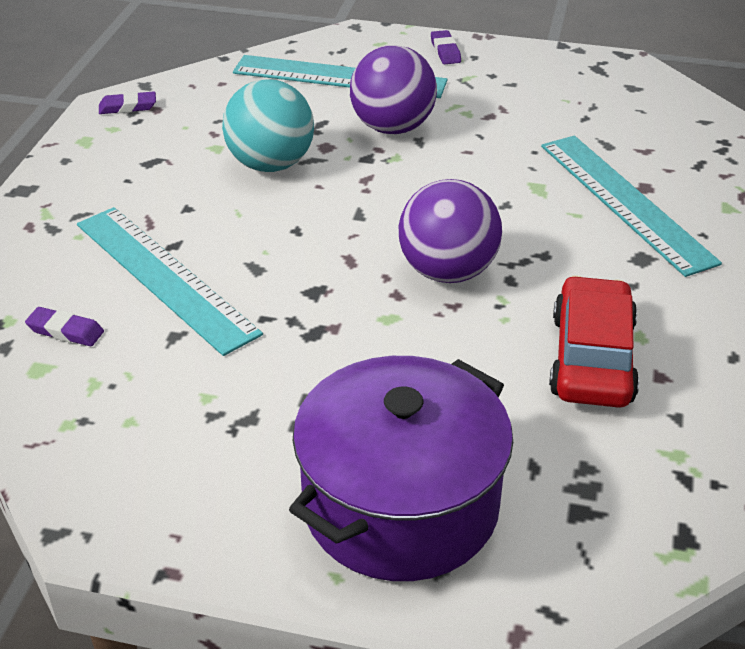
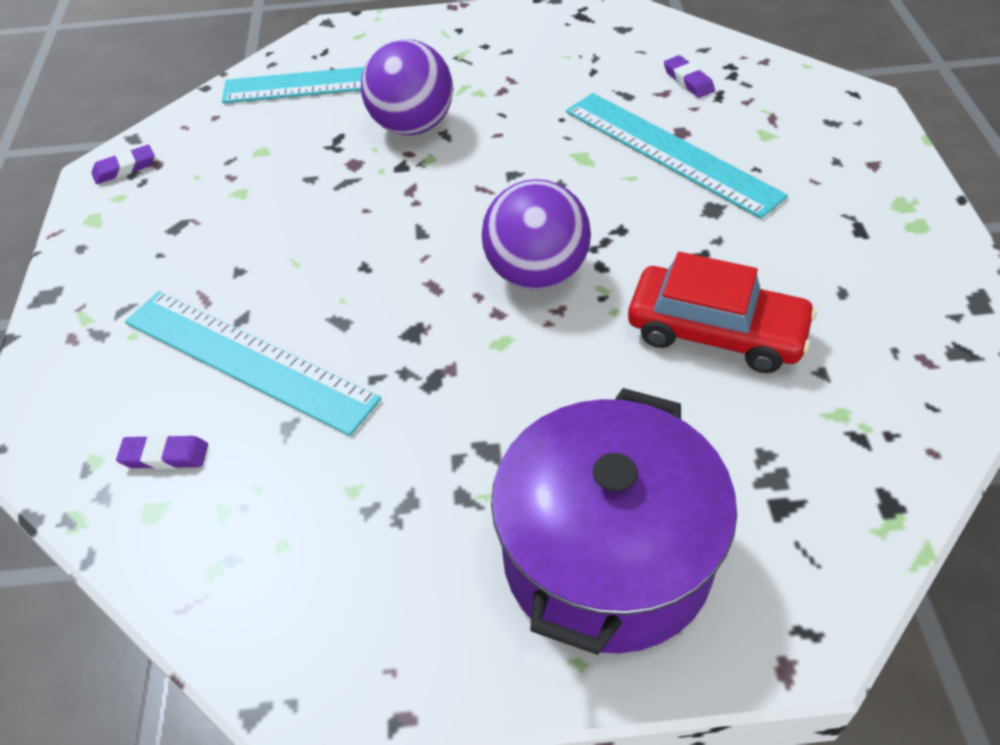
camera: 15 degrees left, 10 degrees up
turquoise ball [222,79,314,172] -> none
purple eraser [431,30,461,64] -> purple eraser moved to [664,55,715,98]
red car [549,276,639,408] -> red car turned 120 degrees clockwise [628,252,817,373]

